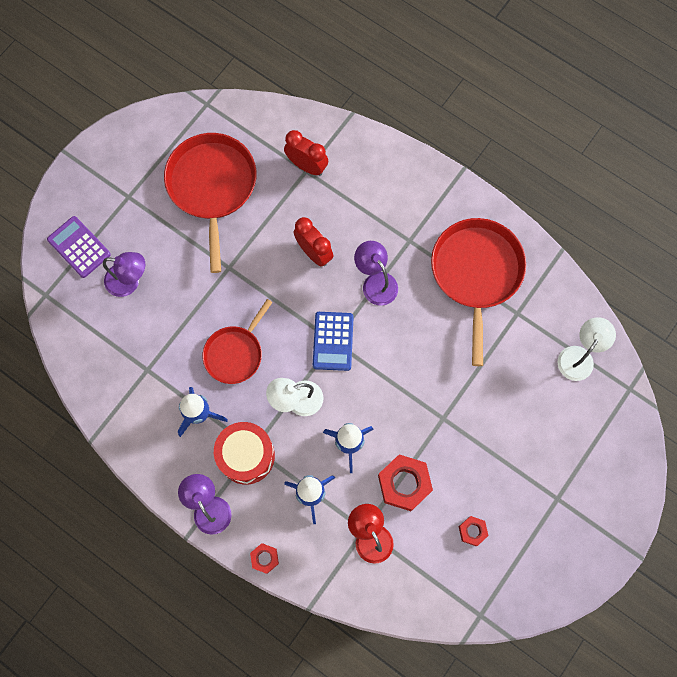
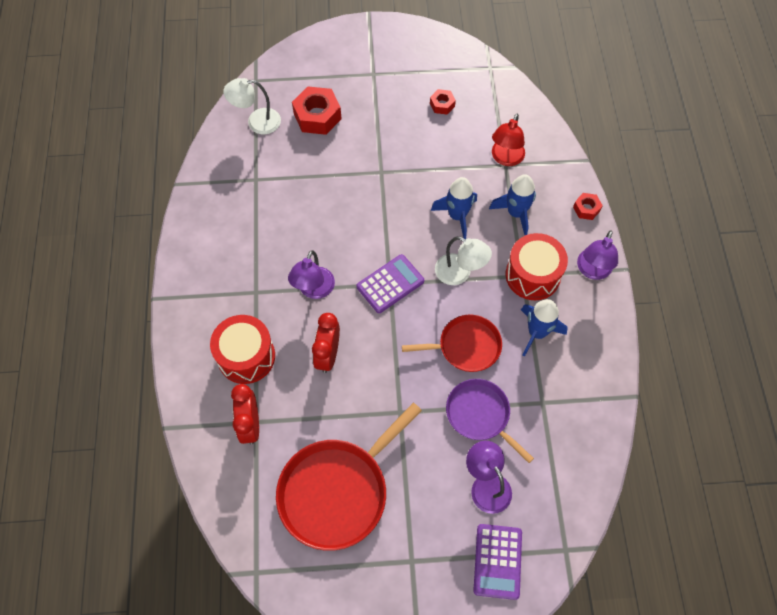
camera: 130 degrees left, 10 degrees down
blue calculator [313,312,354,371] -> purple calculator [357,254,424,313]
red nut [378,454,433,511] -> red nut moved to [292,86,342,135]
red pan [431,218,526,366] -> none
none -> red drum [210,315,275,384]
none -> purple pan [446,379,534,463]

